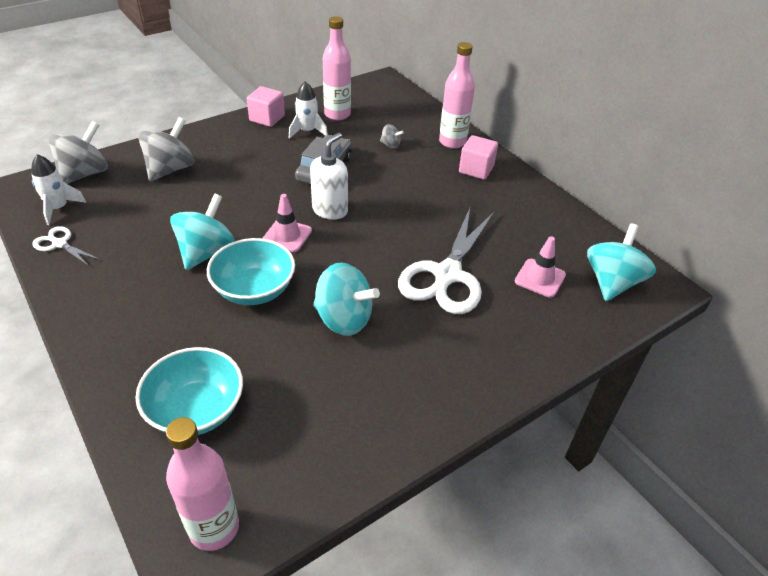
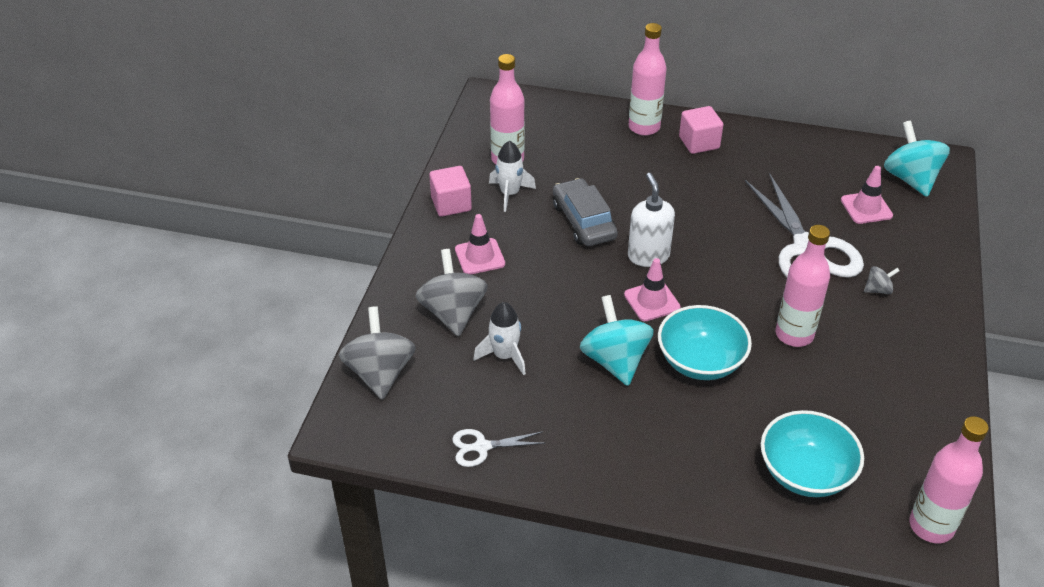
camera: 40 degrees left, 0 degrees up
white rocket [31,154,86,225] -> white rocket moved to [474,302,526,375]
turquoise spinning top [313,262,380,336] -> pink bottle [776,225,830,347]
grey spinning top [380,124,404,149] -> grey spinning top moved to [864,266,900,294]
none -> pink traffic cone [455,214,505,274]

